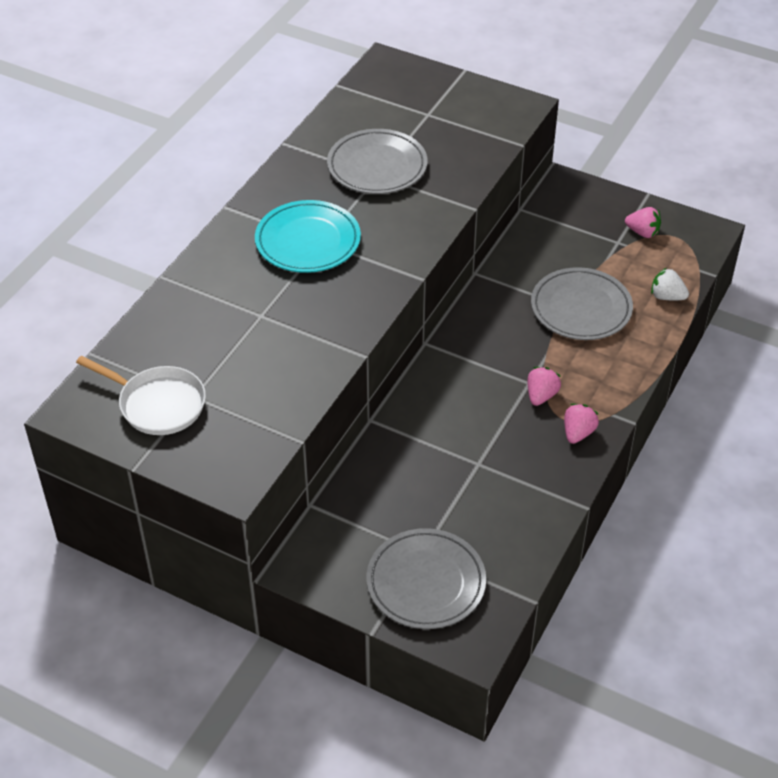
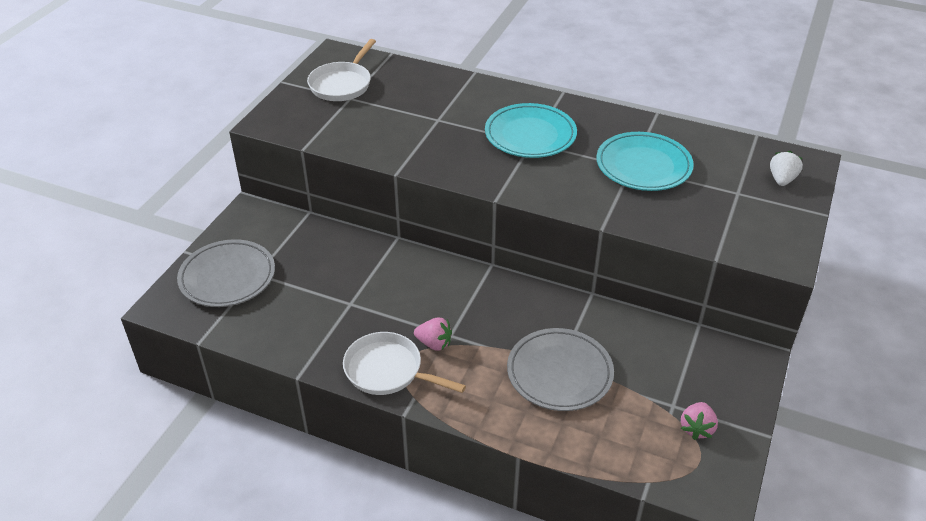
camera: 85 degrees right, 5 degrees down
grey plate [327,129,428,194] -> turquoise plate [597,132,694,191]
pink strawberry [564,404,599,444] -> white pan [343,332,466,395]
white strawberry [651,268,689,301] -> white strawberry moved to [770,151,803,186]

